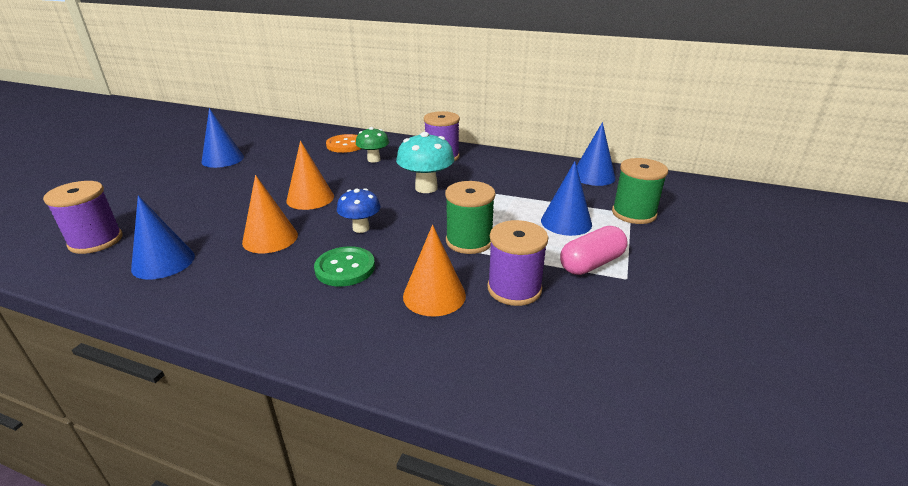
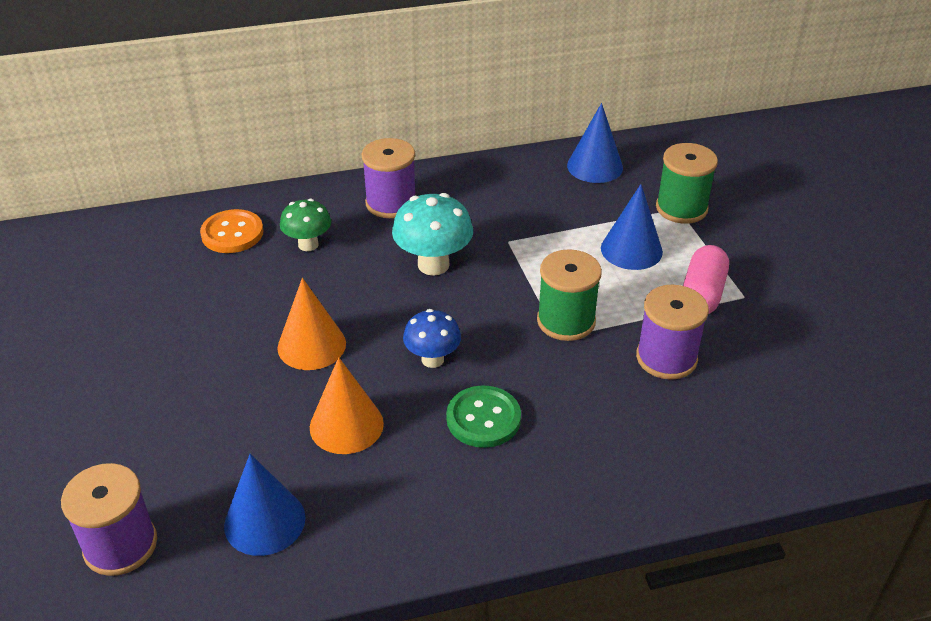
camera: 35 degrees left, 10 degrees up
blue cone [202,108,244,168] -> none
orange cone [403,225,466,317] -> none

